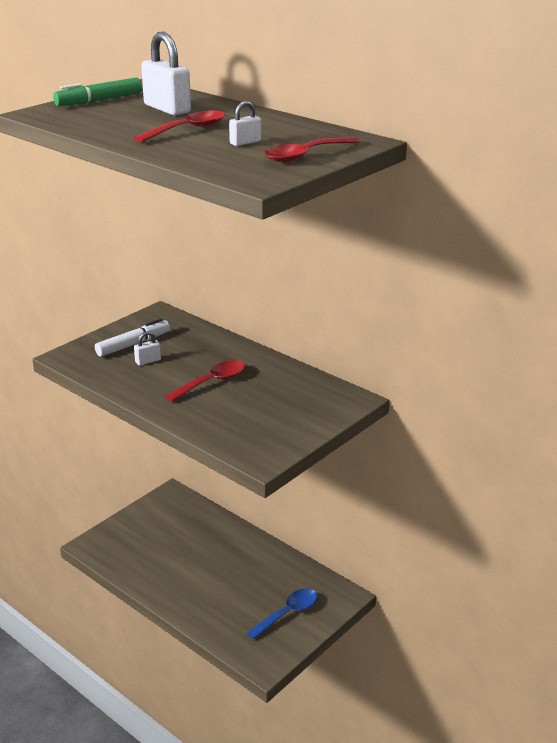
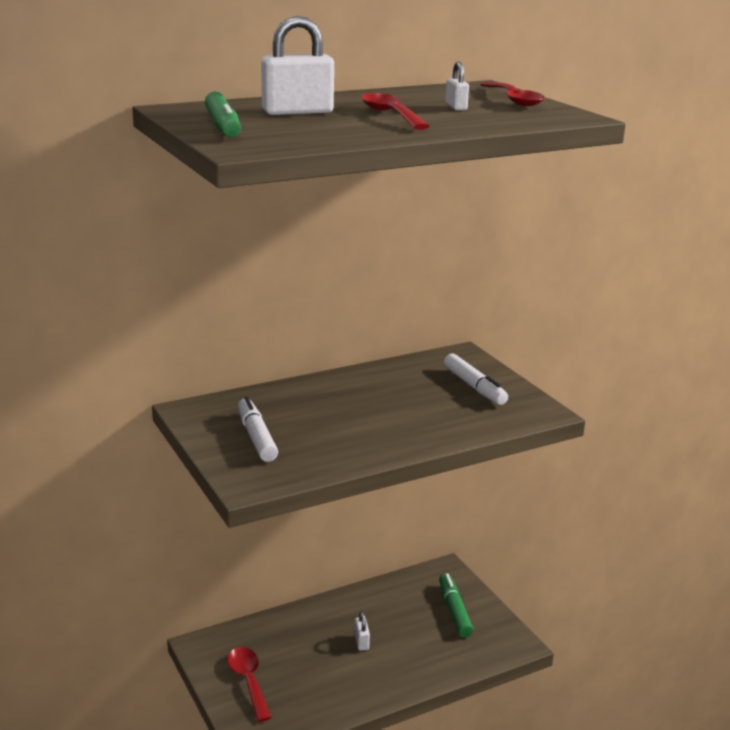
camera: 70 degrees left, 5 degrees down
white padlock [134,331,161,366] -> white padlock moved to [354,611,370,651]
red spoon [165,360,245,402] -> red spoon moved to [228,647,272,722]
blue spoon [247,589,318,639] -> green marker [439,573,473,637]
none -> white marker [444,354,508,405]

